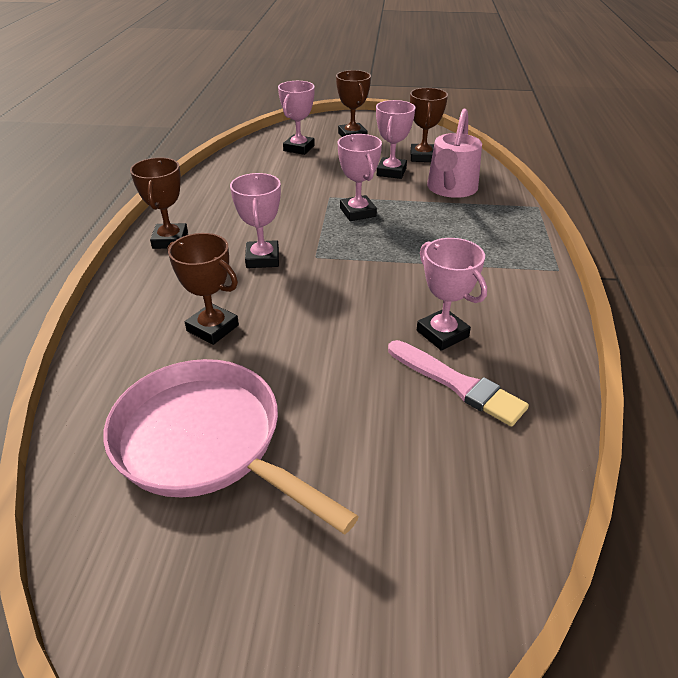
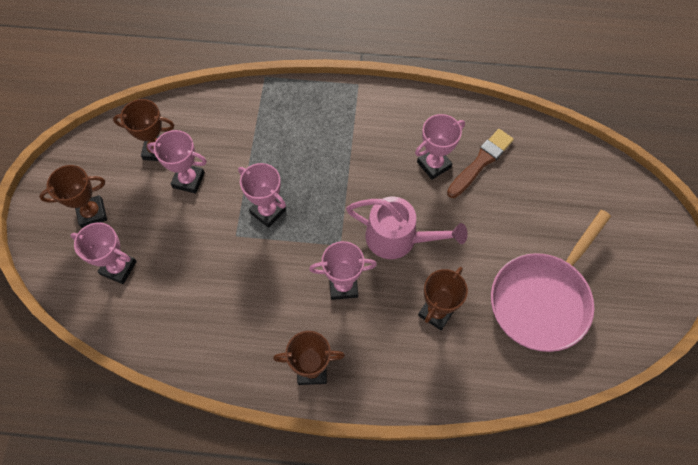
camera: 90 degrees left, 25 degrees up
pink trophy [338,134,382,221] -> pink trophy turned 60 degrees clockwise [238,163,286,228]
pink brush [388,340,529,426] -> brown brush [447,129,514,198]
pink watering can [427,109,482,198] -> pink watering can moved to [346,197,468,259]

